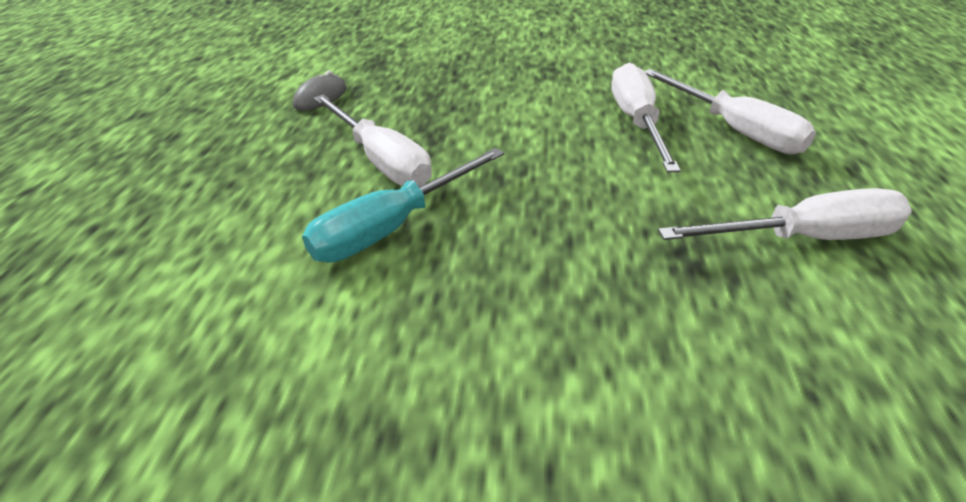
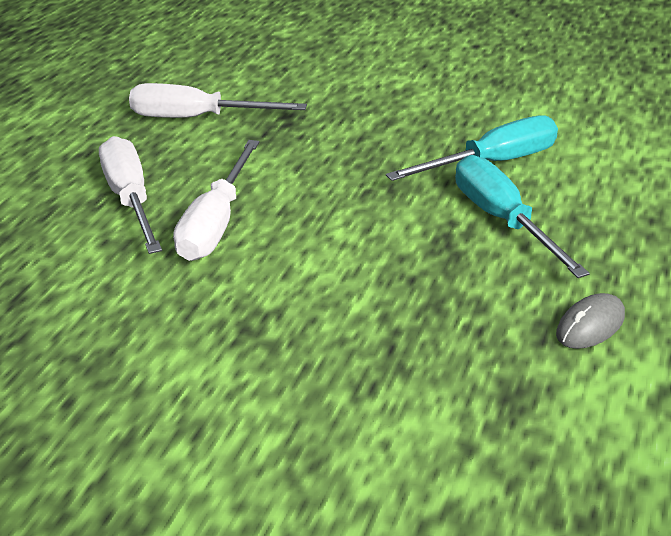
camera: 165 degrees left, 5 degrees down
white screwdriver [314,95,432,187] -> turquoise screwdriver [455,155,590,278]

